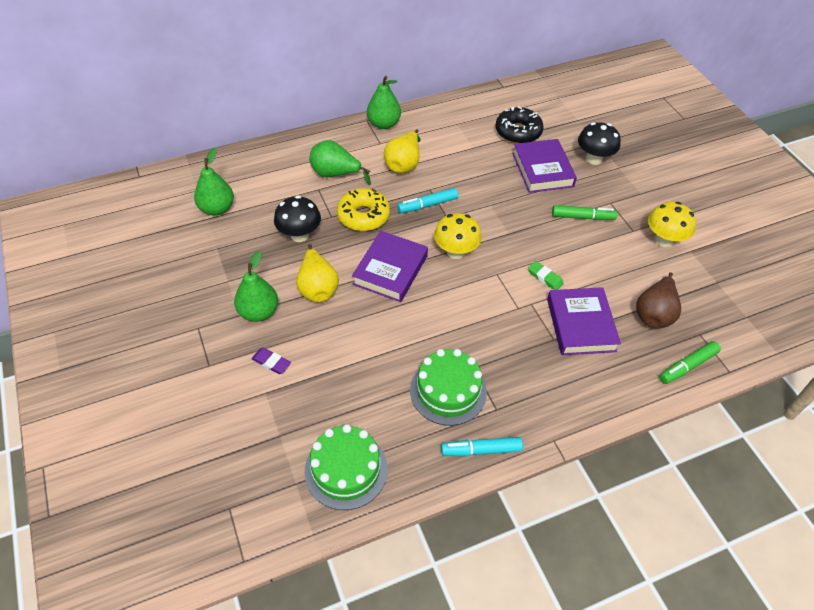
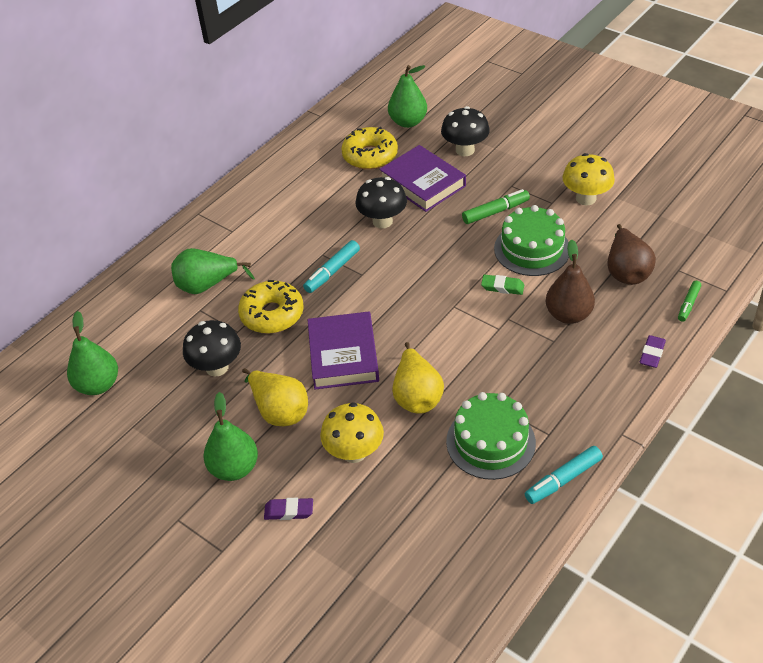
camera: 25 degrees left, 5 degrees down
green cake [304,424,388,510] -> green cake moved to [494,205,569,276]
green pear [367,76,401,129] -> green pear moved to [388,65,427,128]
yellow pear [384,129,421,173] -> yellow pear moved to [392,342,444,414]
yellow mushroom [434,213,482,259] -> yellow mushroom moved to [320,402,384,463]
black donut [495,106,544,144] -> yellow donut [341,127,398,170]
purple book [547,287,621,355] -> brown pear [546,239,595,324]
green marker [659,341,721,384] -> green marker [678,281,701,322], size x0.67
none -> black mushroom [355,177,407,229]
none -> purple eraser [640,335,666,368]

